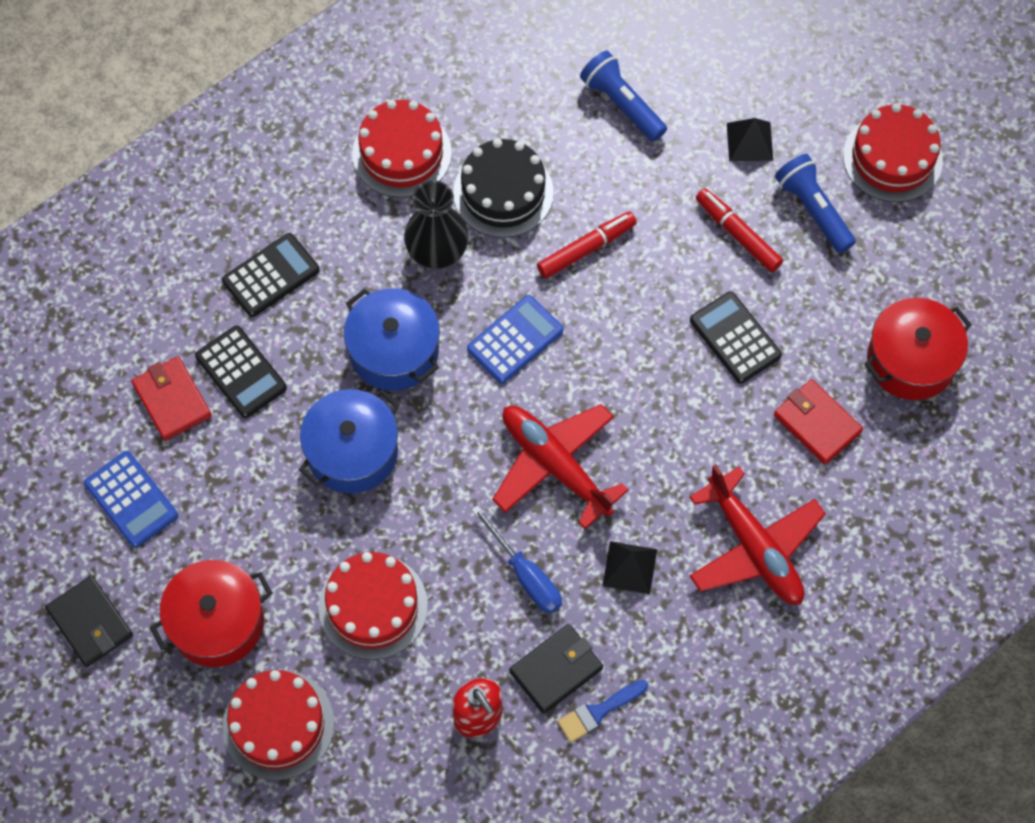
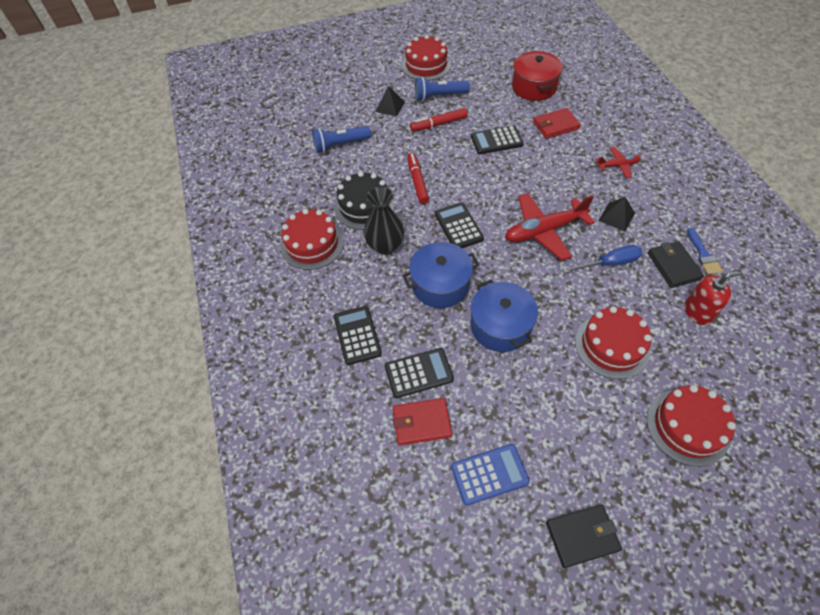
camera: 65 degrees left, 10 degrees down
red pot [150,560,272,667] -> none
blue calculator [467,295,564,384] -> black calculator [435,202,484,248]
red plane [689,464,826,605] -> red plane [596,147,641,178], size x0.53

